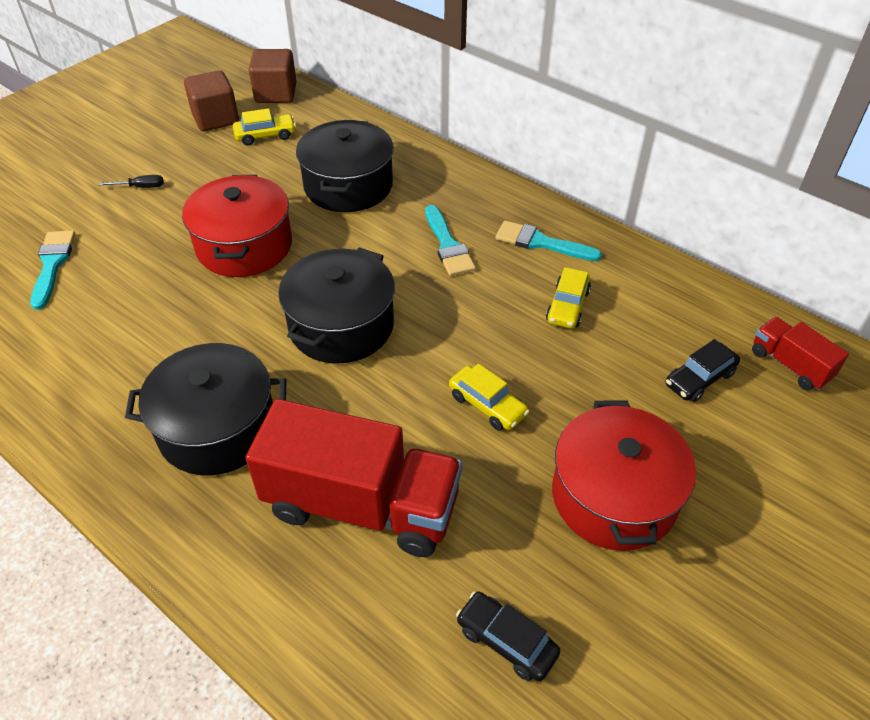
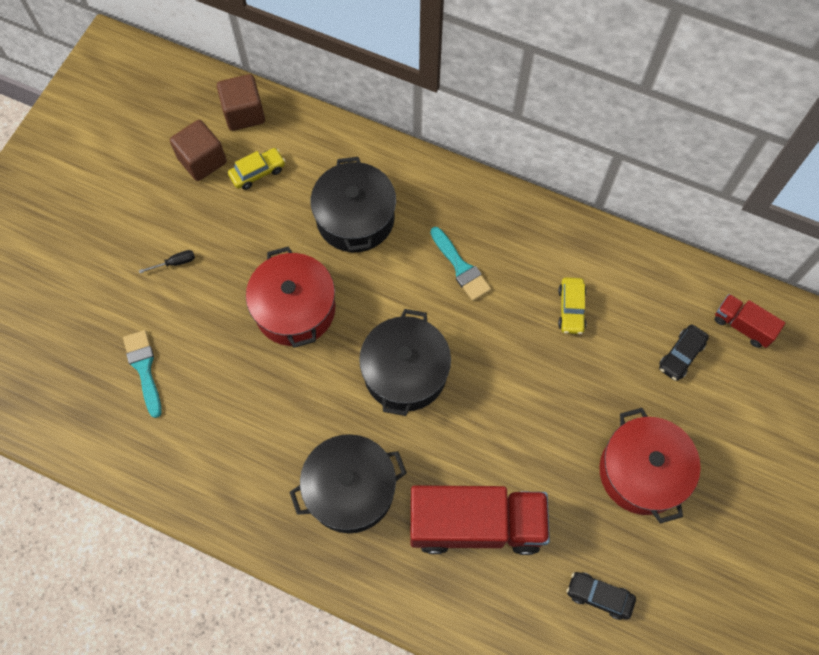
camera: 15 degrees left, 20 degrees up
yellow car [449,363,529,431] -> none
turquoise brush [496,221,602,261] -> none

